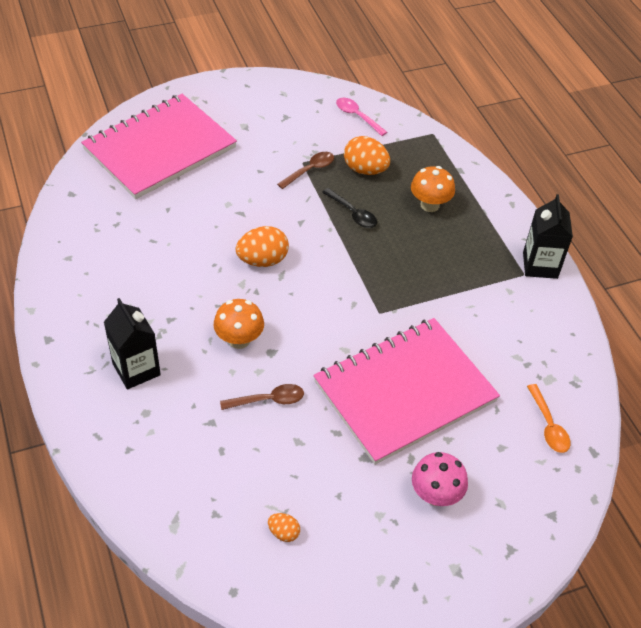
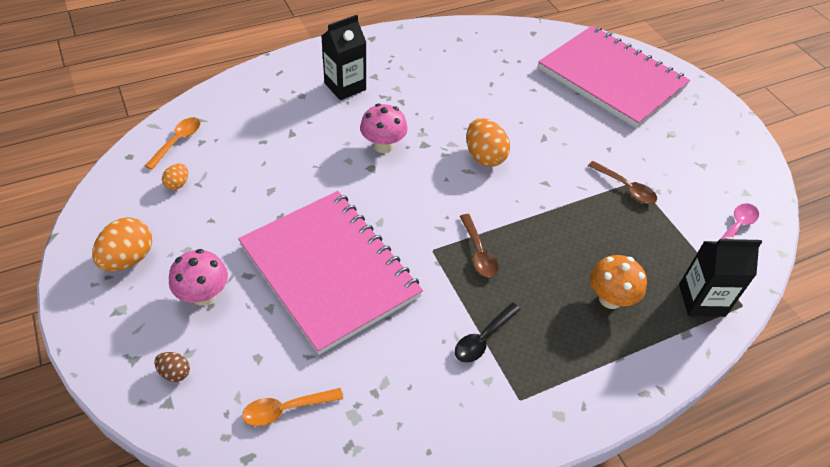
camera: 85 degrees right, 0 degrees up
orange mushroom [213,299,264,349] -> pink mushroom [360,103,408,153]
brown spoon [220,384,304,410] -> brown spoon moved to [460,214,499,277]
black spoon [322,188,377,228] -> black spoon moved to [455,303,520,363]
orange egg [344,136,390,175] -> orange egg moved to [92,217,152,271]
black carton [523,194,573,279] -> black carton moved to [679,237,762,317]
none -> orange spoon [145,117,200,170]
none -> brown egg [154,352,190,382]

